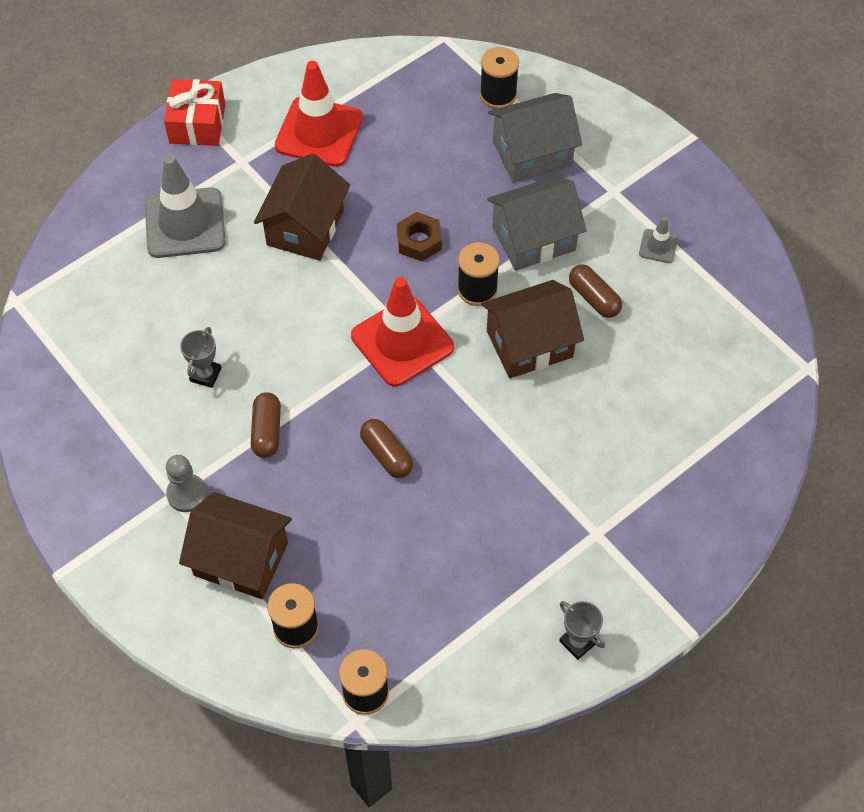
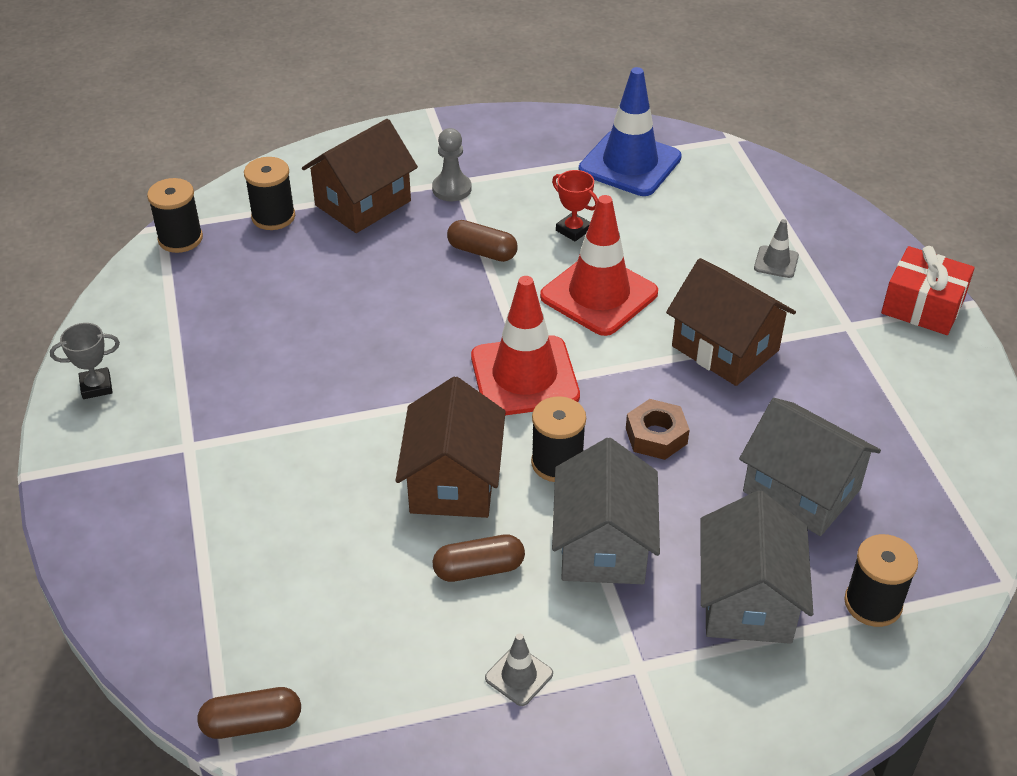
camera: 115 degrees right, 15 degrees down
grey traffic cone [145,155,225,258] -> grey traffic cone [754,219,799,278], size x0.45
grey trophy [180,327,221,388] -> red trophy [552,170,598,241]
red traffic cone [275,61,363,167] -> red traffic cone moved to [540,195,658,336]
brown capsule [360,419,413,478] -> brown capsule moved to [197,687,301,739]
none -> blue traffic cone [579,67,682,196]
none -> grey house [739,398,881,536]

